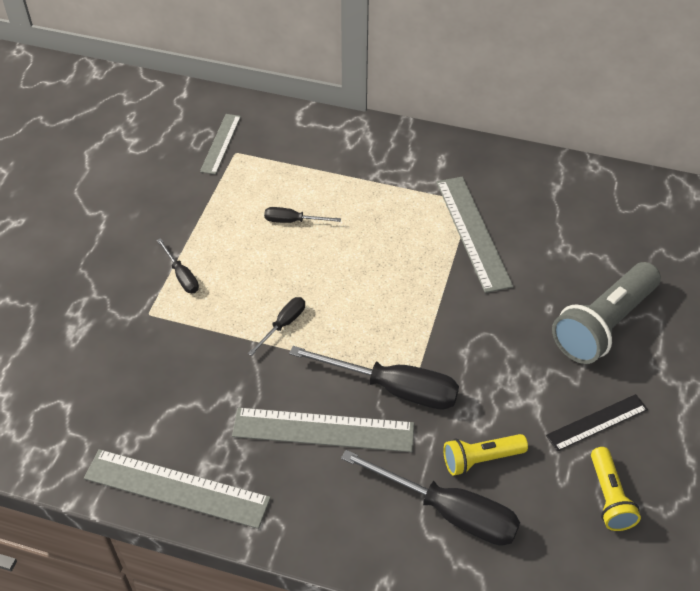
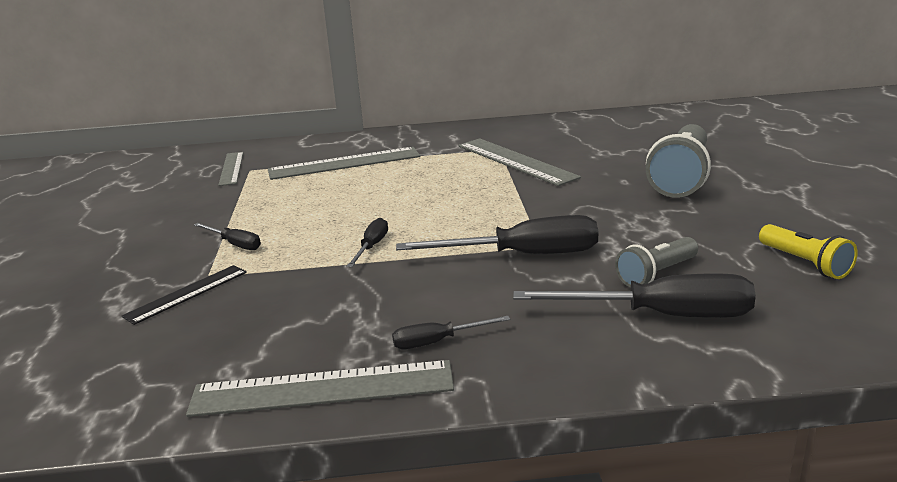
camera: 20 degrees left, 25 degrees down
grey ruler [232,407,415,452] -> grey ruler moved to [268,147,420,180]
black screwdriver [264,207,341,223] -> black screwdriver moved to [392,316,510,349]
yellow flashlight [443,434,528,476] -> grey flashlight [615,237,698,287]
black ruler [546,394,648,451] -> black ruler moved to [122,265,247,325]

